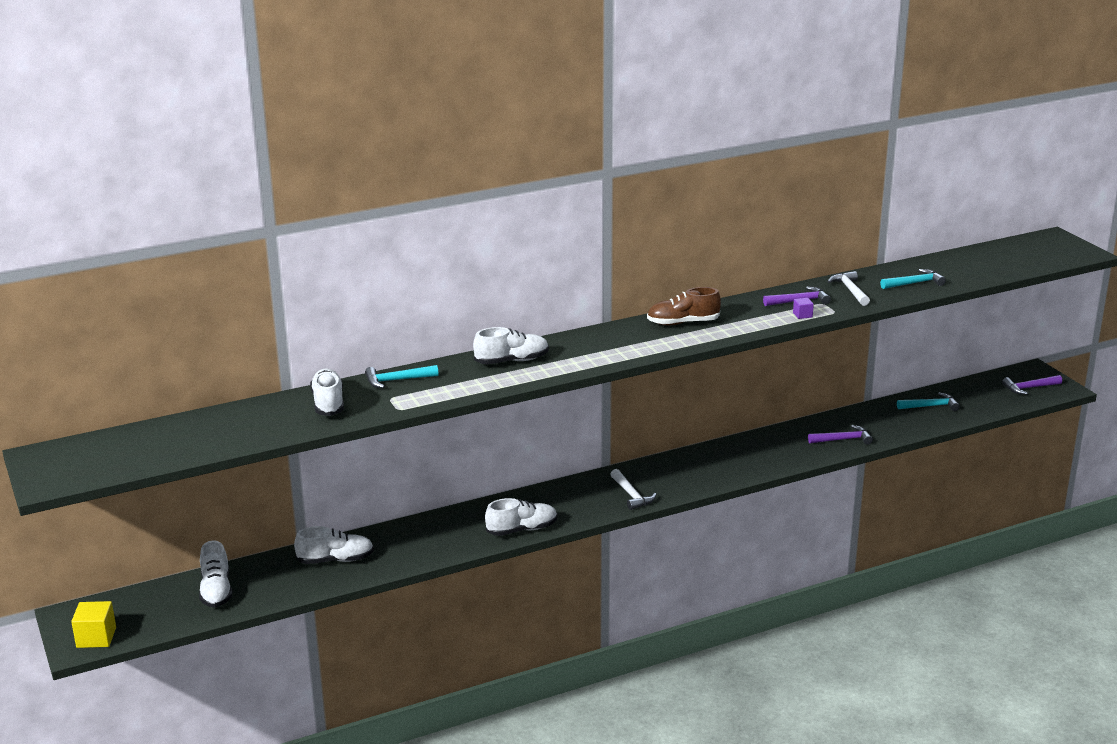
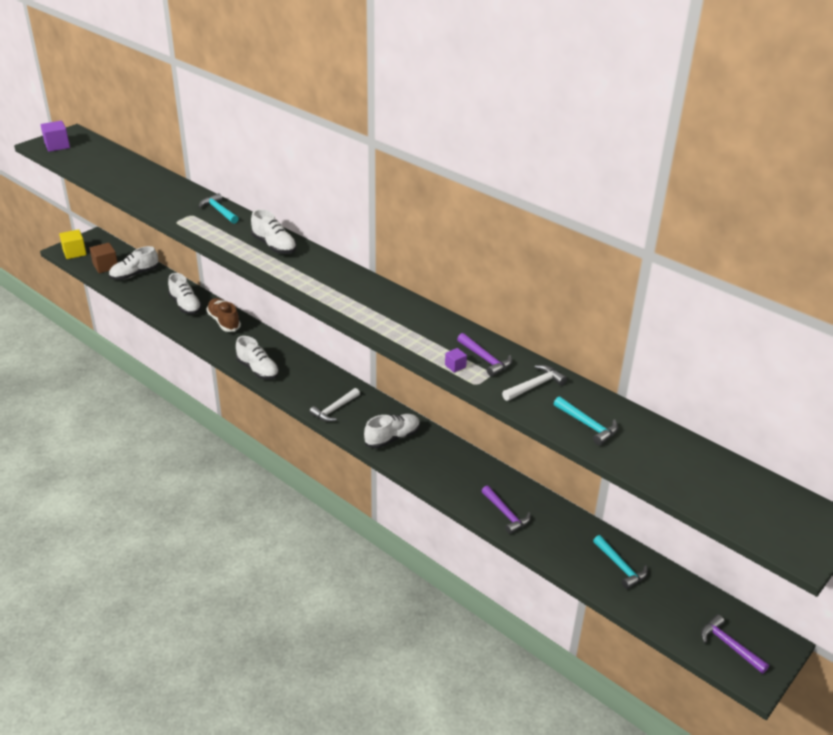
camera: 65 degrees right, 10 degrees up
white shoe [310,369,344,416] -> white shoe moved to [364,414,420,448]
brown shoe [647,287,721,325] -> brown shoe moved to [206,298,241,332]
none -> purple cube [40,121,70,152]
none -> brown cube [90,243,118,273]

